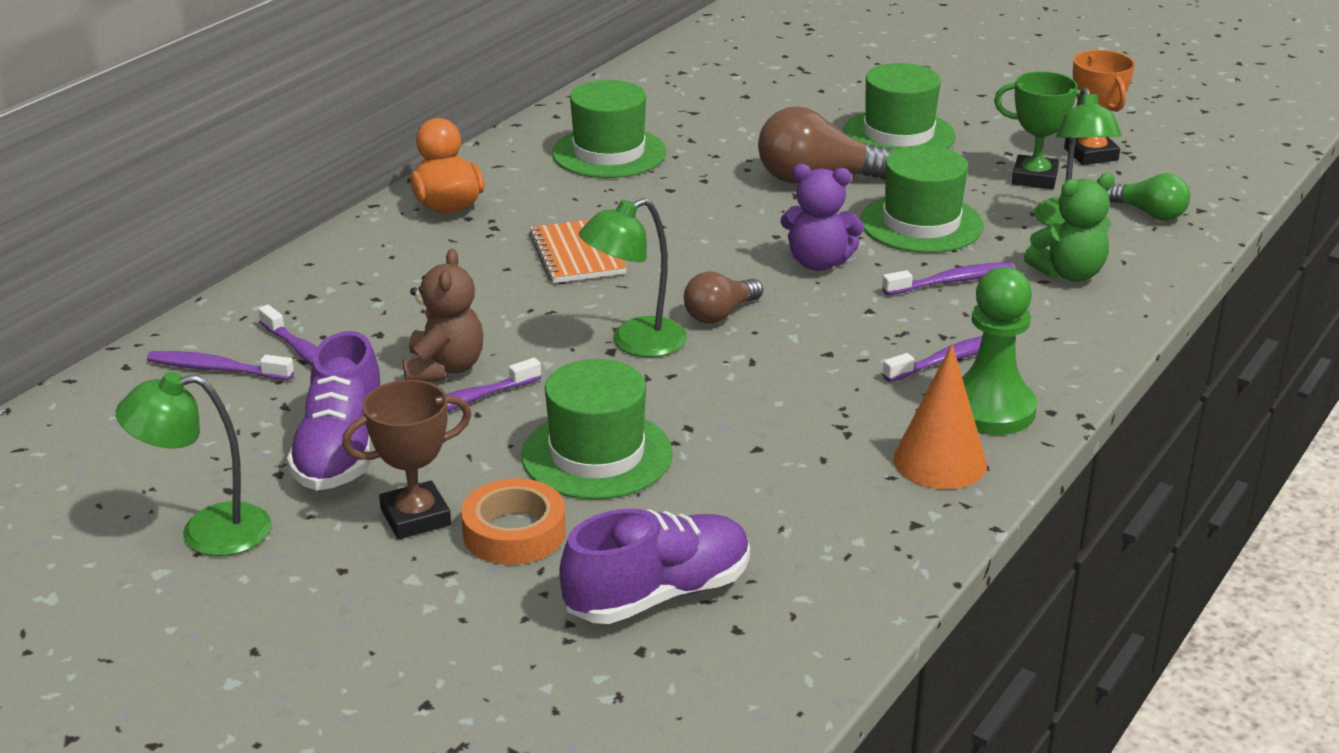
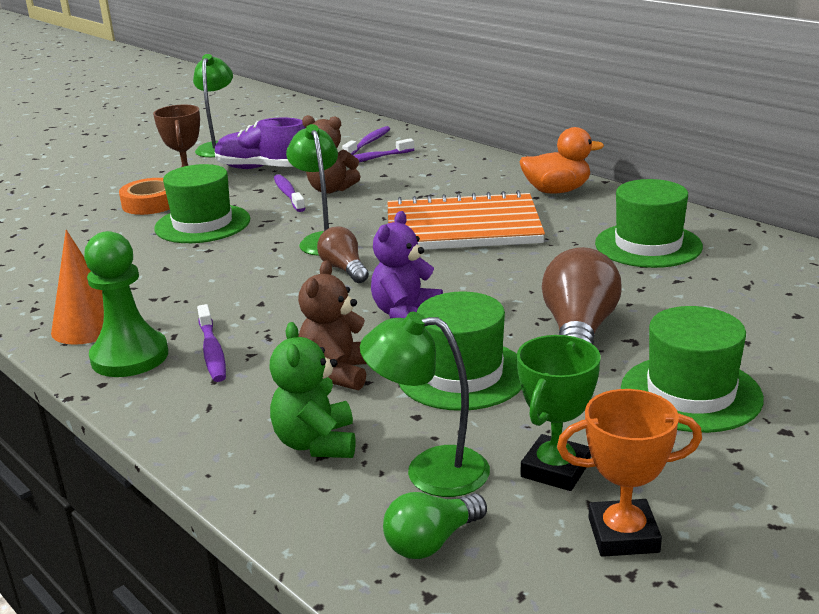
camera: 105 degrees right, 5 degrees down
orange notebook [529,220,627,283] -> orange notebook [388,190,545,250], size x1.79
purple shoe [560,509,750,624] -> none
purple toothbrush [882,262,1014,295] -> brown teddy bear [298,260,367,390]

